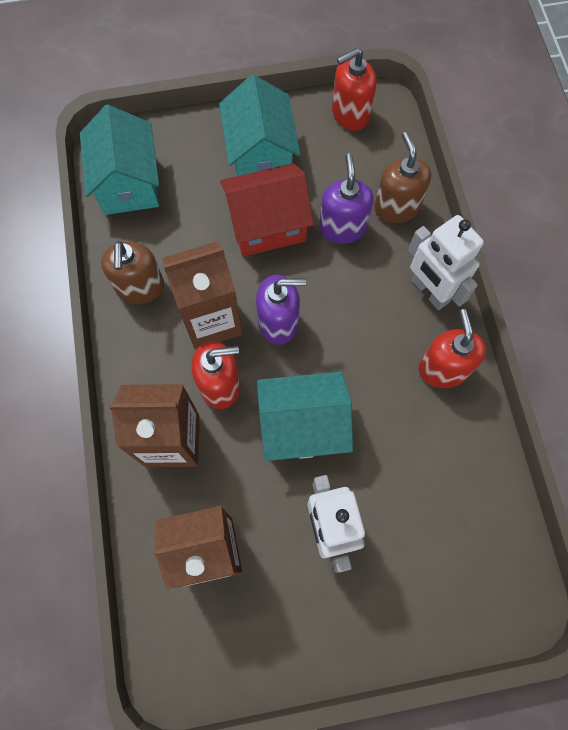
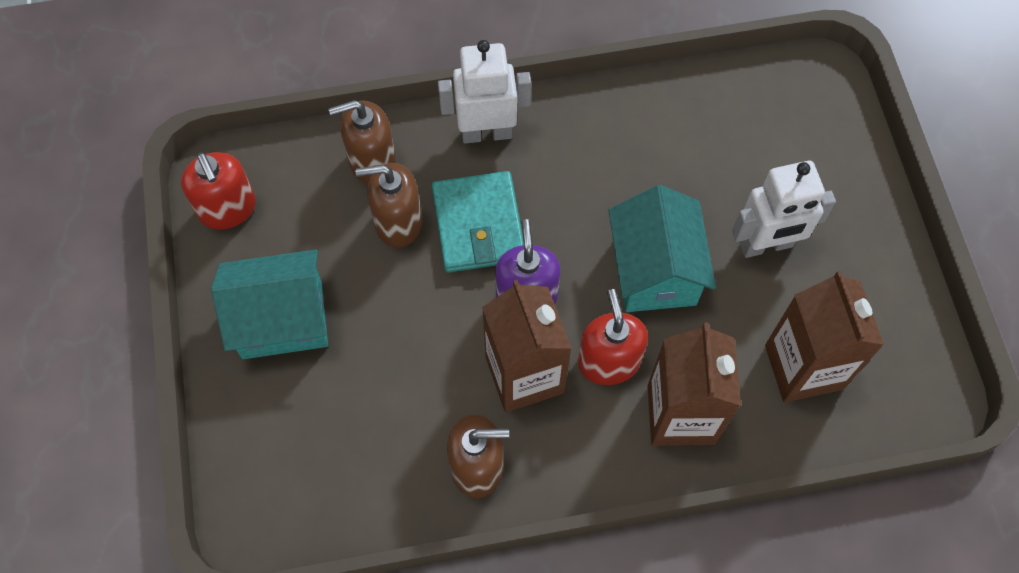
camera: 90 degrees left, 5 degrees down
turquoise house [80,105,159,215] -> none
red house [220,163,314,257] -> none
purple soap dispenser [319,153,374,244] -> brown soap dispenser [355,163,422,248]
white robot [408,215,484,310] -> white robot turned 150 degrees counterclockwise [438,40,531,143]
red soap dispenser [419,309,486,388] -> none
none -> turquoise wallet [432,171,524,272]

